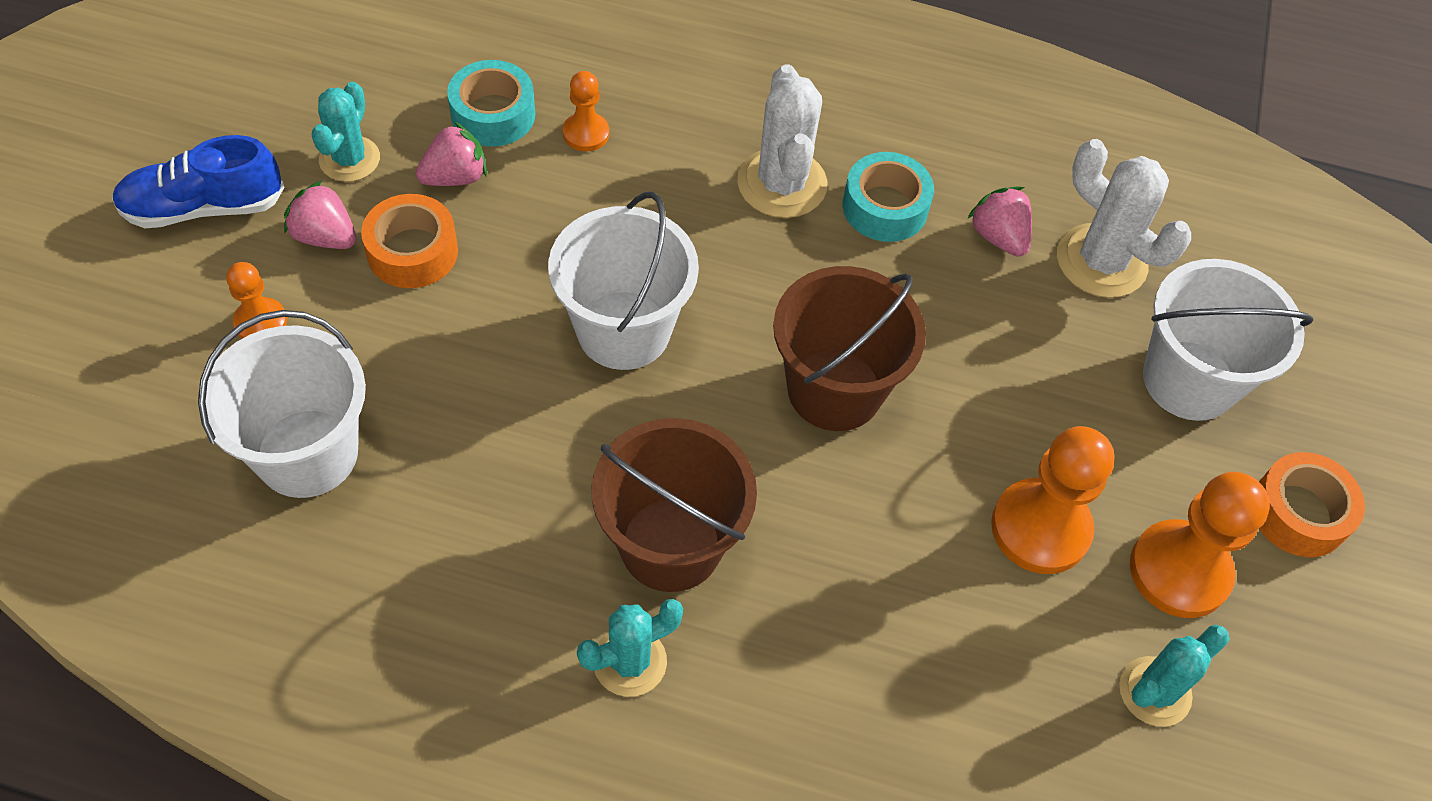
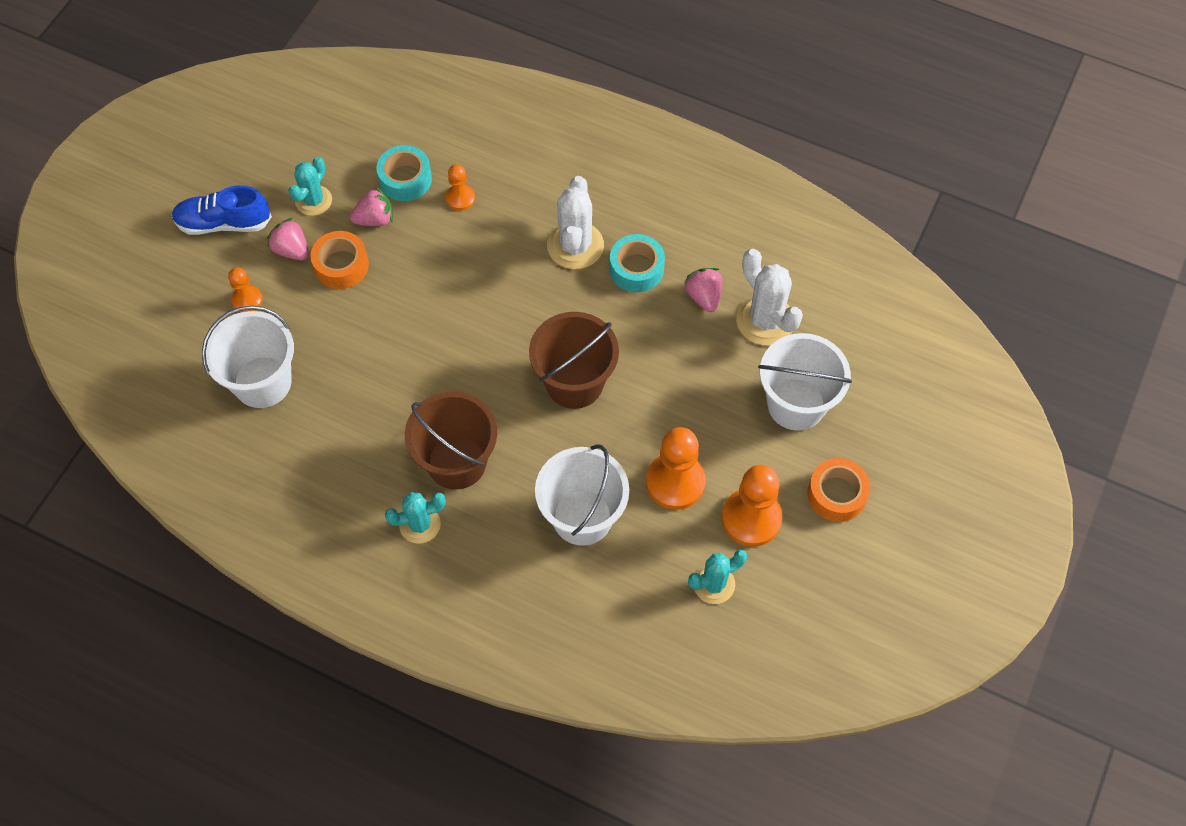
camera: 15 degrees right, 5 degrees up
white bucket [548,192,699,370] -> white bucket moved to [535,444,629,546]

